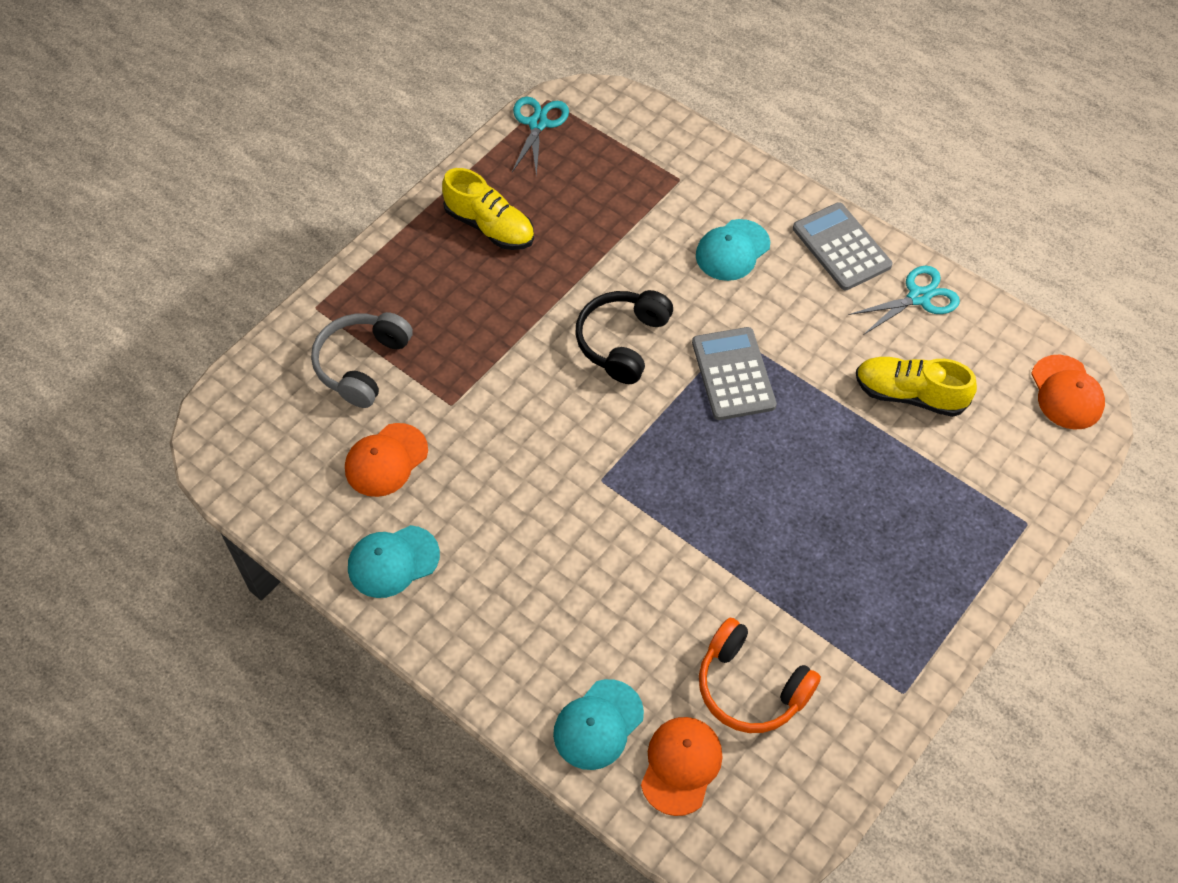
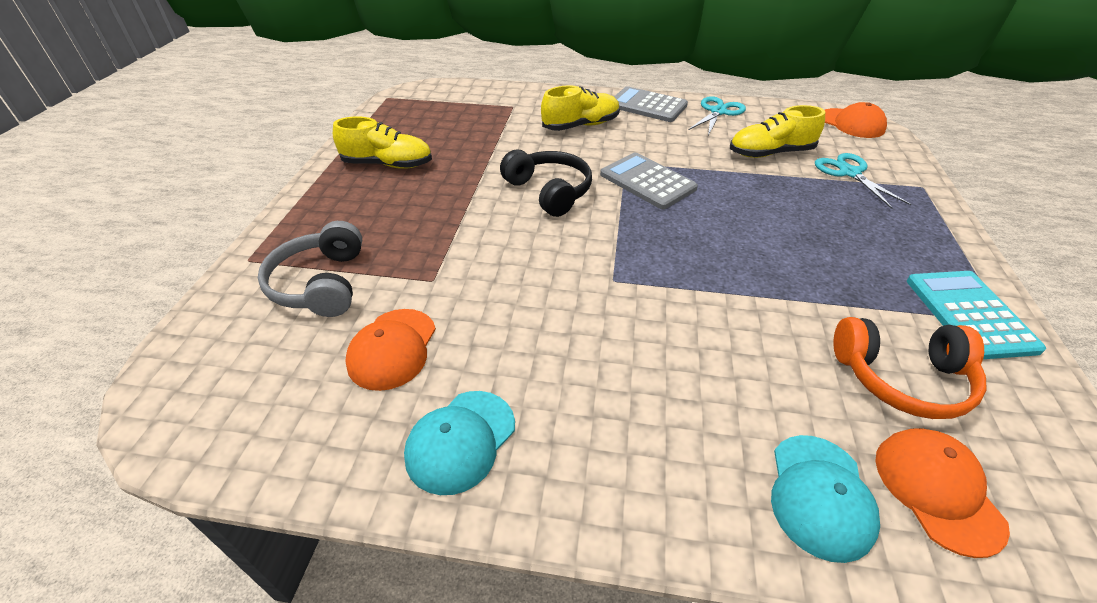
camera: 30 degrees left, 15 degrees down
turquoise scissors [512,97,569,176] -> turquoise scissors moved to [815,153,911,209]
black headphones [576,290,673,384] -> black headphones turned 150 degrees clockwise [500,150,592,217]
turquoise cap [696,219,770,281] -> yellow shoe [541,85,620,131]
none -> turquoise calculator [907,271,1046,359]

